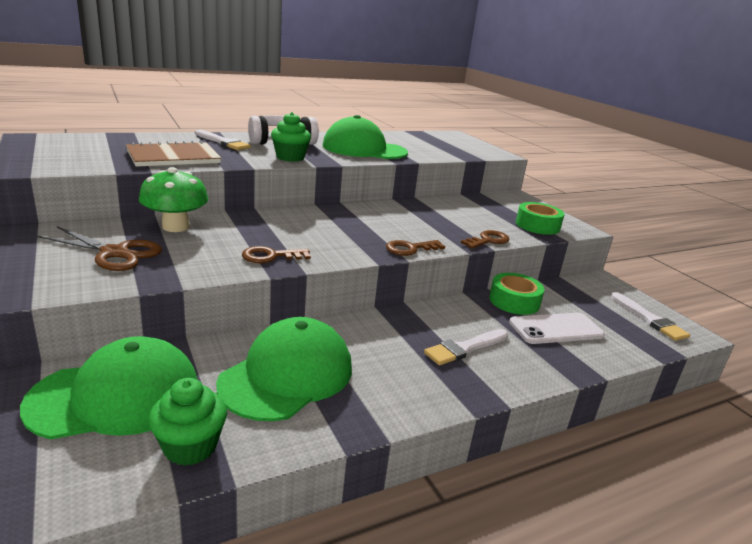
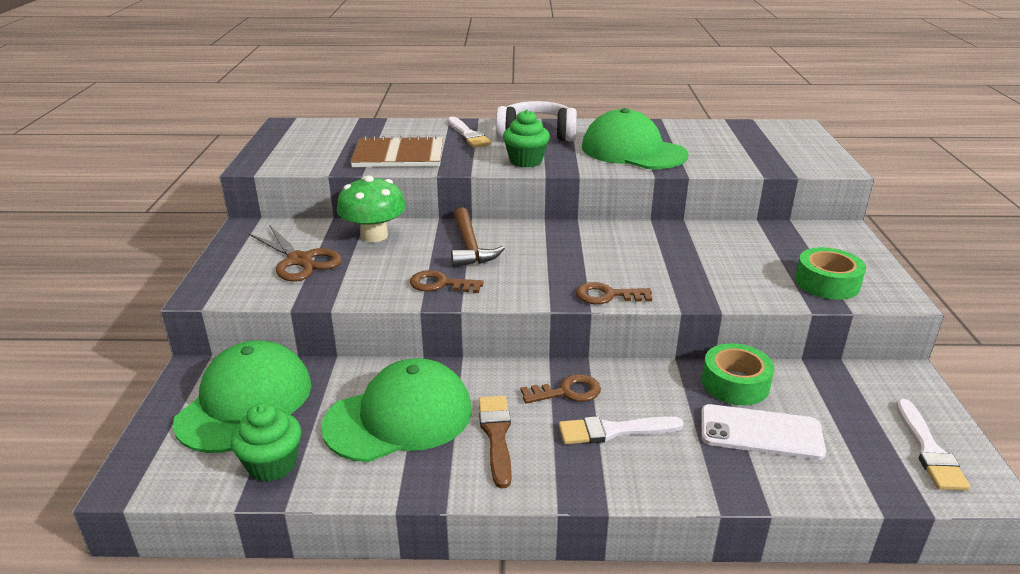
camera: 30 degrees right, 5 degrees up
green cap [20,336,198,439] -> green cap turned 75 degrees counterclockwise [173,340,311,453]
brown key [461,230,510,249] -> brown key moved to [520,374,601,404]
none -> brown hammer [451,207,505,267]
none -> brown brush [478,396,512,488]

